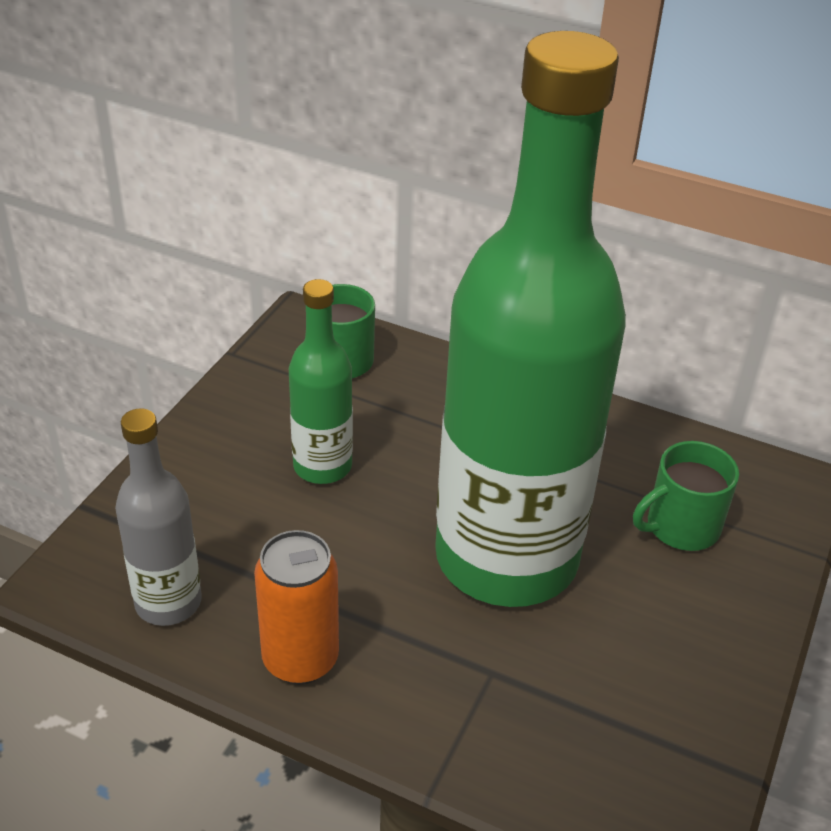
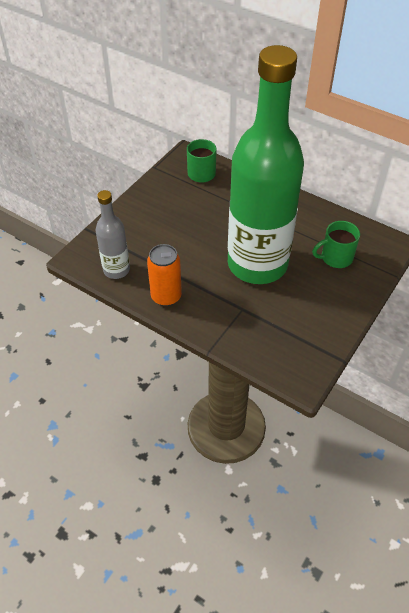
camera: 10 degrees right, 10 degrees up
green bottle [289,279,353,484] -> none

